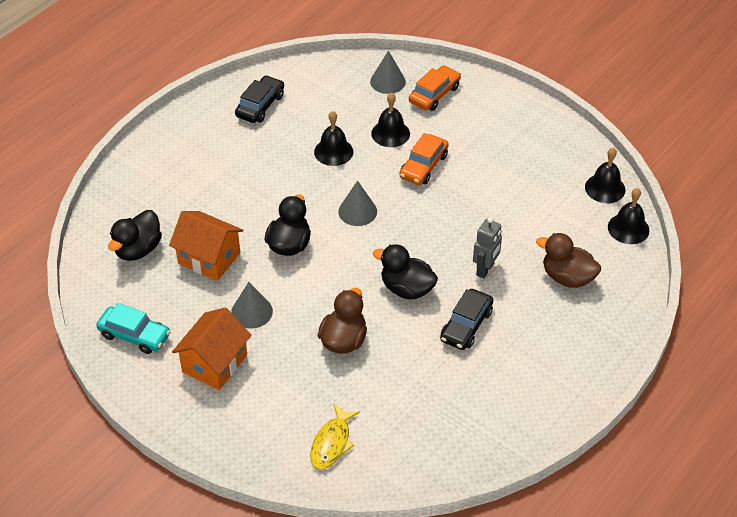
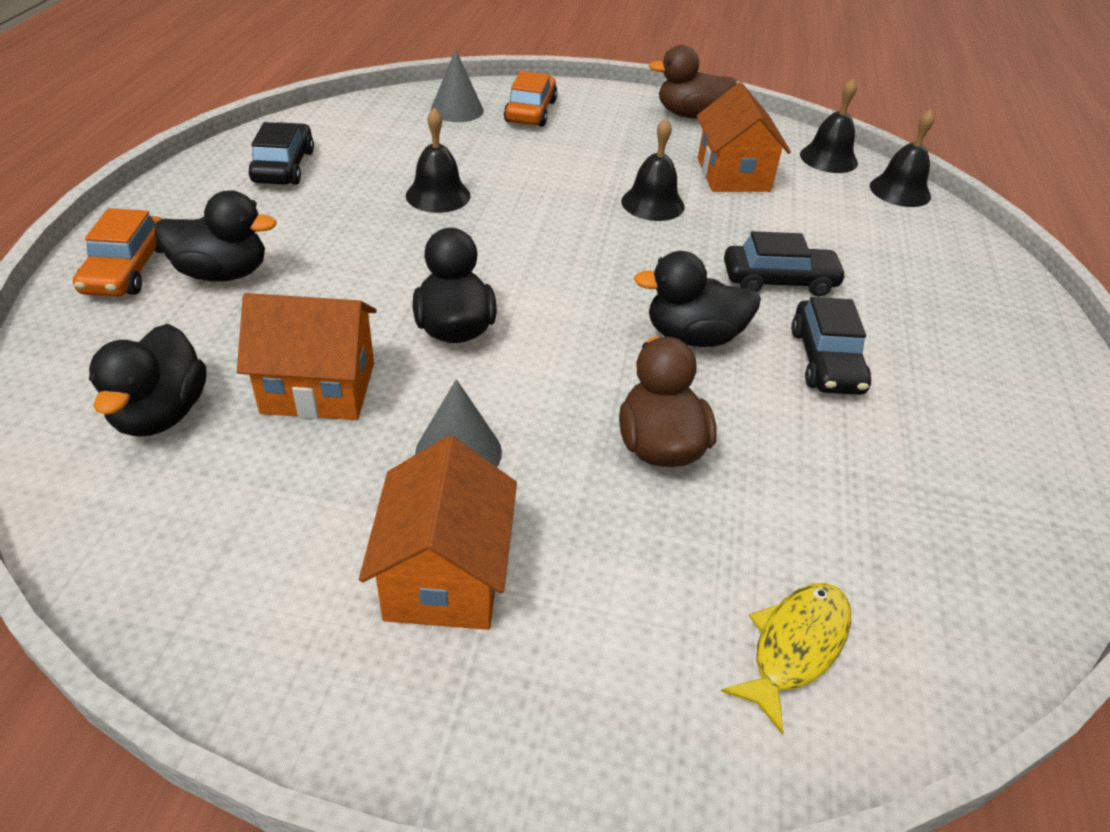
camera: 30 degrees left, 5 degrees down
turquoise car [96,303,171,354] -> none
yellow fish [310,404,360,470] -> yellow fish turned 135 degrees counterclockwise [721,583,851,735]
grey cone [338,181,377,226] -> none
black bell [371,92,410,147] -> black bell moved to [621,118,685,221]
orange car [399,133,449,185] -> orange car moved to [73,208,163,297]
grey robot [473,217,502,279] -> black car [724,231,847,296]
brown duck [536,233,601,288] -> brown duck moved to [649,45,737,119]
none -> black duck [155,190,277,282]
none -> orange house [697,82,791,192]

